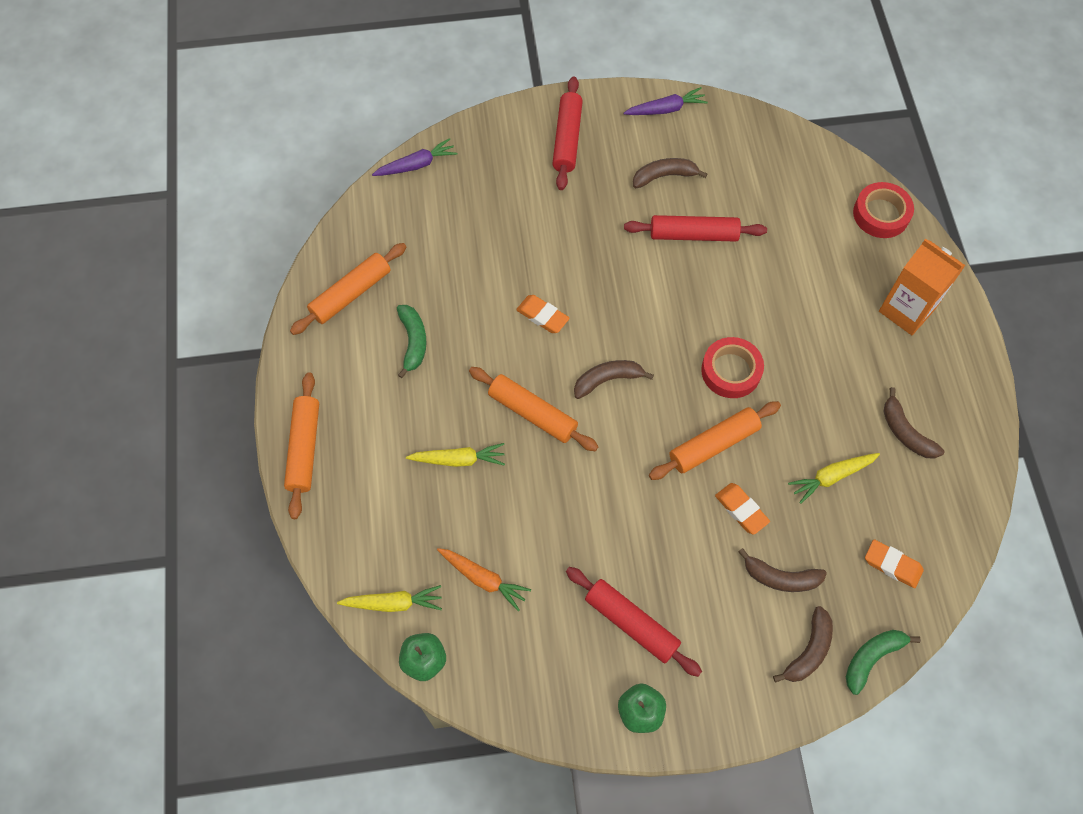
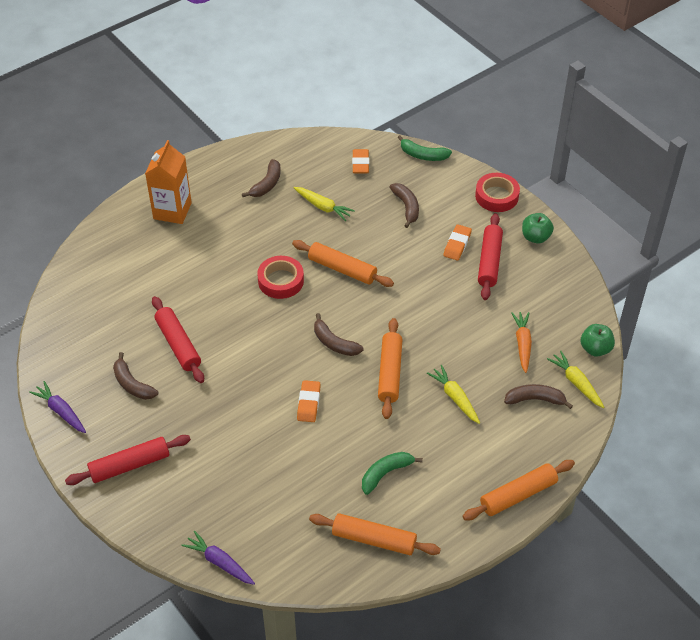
camera: 120 degrees left, 15 degrees down
orange eraser [715,483,770,535] -> orange eraser moved to [443,224,472,261]
brown banana [773,606,833,683] -> brown banana moved to [504,384,573,409]
red tape [853,182,914,238] -> red tape moved to [475,173,520,212]

